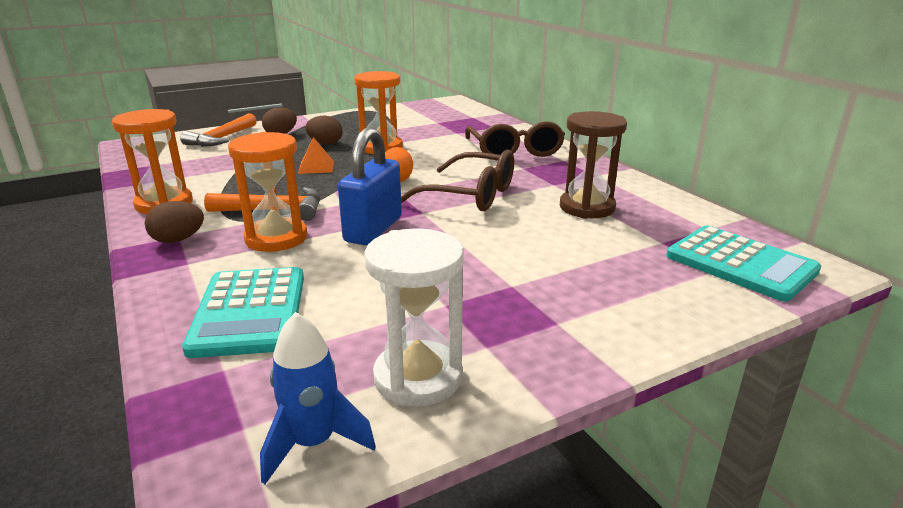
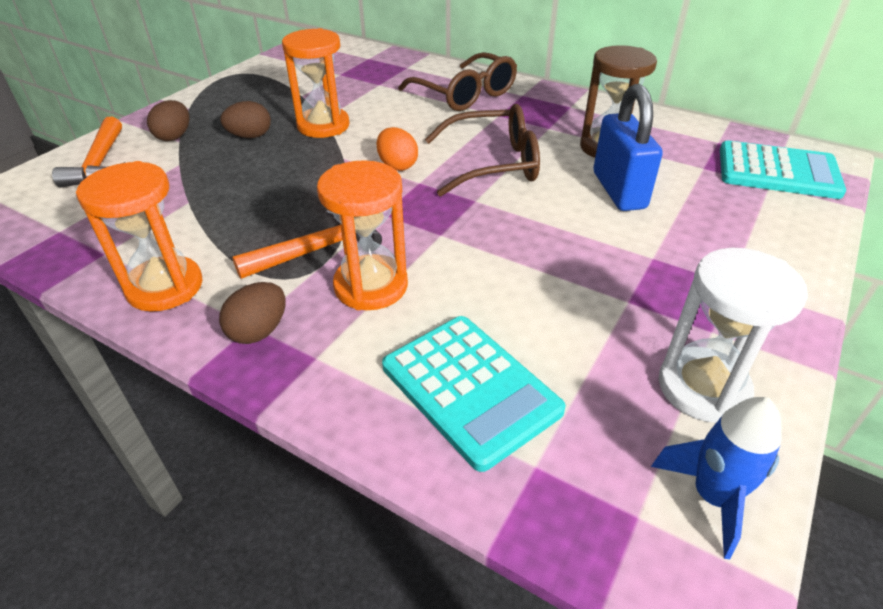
camera: 30 degrees left, 15 degrees up
orange pyramid [298,137,334,174] -> none
blue padlock [338,127,402,245] -> blue padlock moved to [593,84,663,211]

